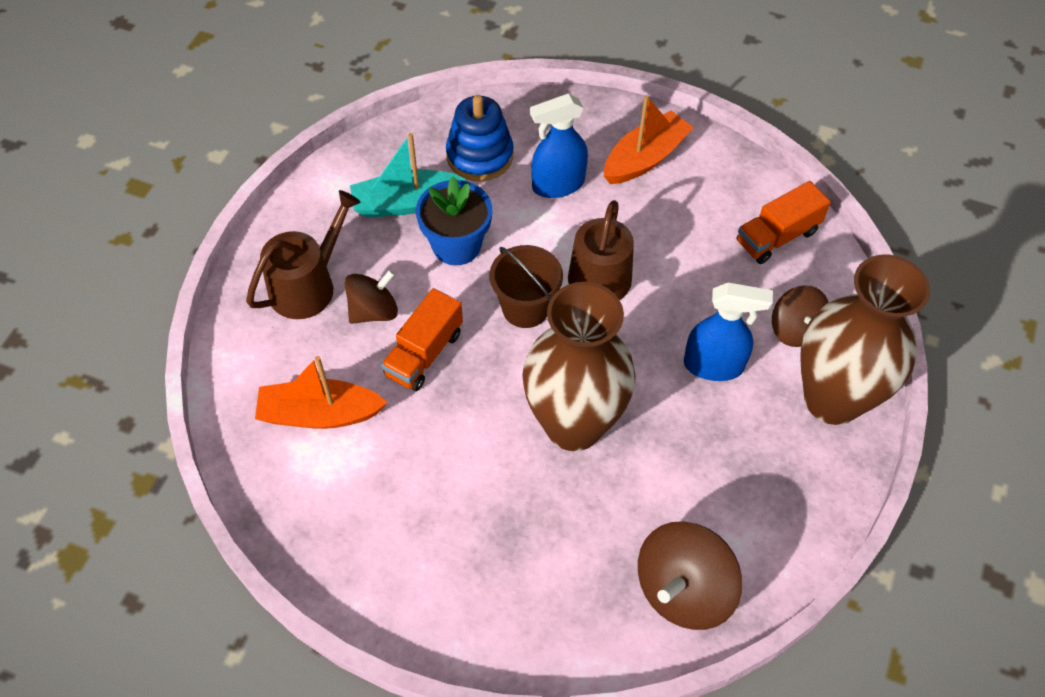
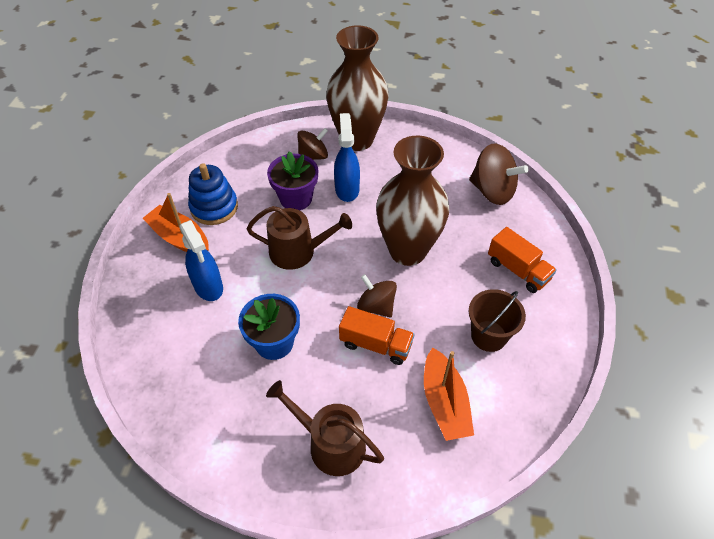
camera: 100 degrees left, 5 degrees down
brown spinning top [344,270,398,324] -> brown spinning top moved to [357,274,397,317]
turquoise boat [350,133,466,217] -> none
blue stacking toy [446,95,514,181] -> blue stacking toy moved to [188,163,238,225]
brown bucket [490,245,563,328] -> brown bucket moved to [469,289,526,352]
orange truck [737,181,831,264] -> orange truck moved to [488,227,557,293]
none -> purple flower pot [267,151,318,210]

